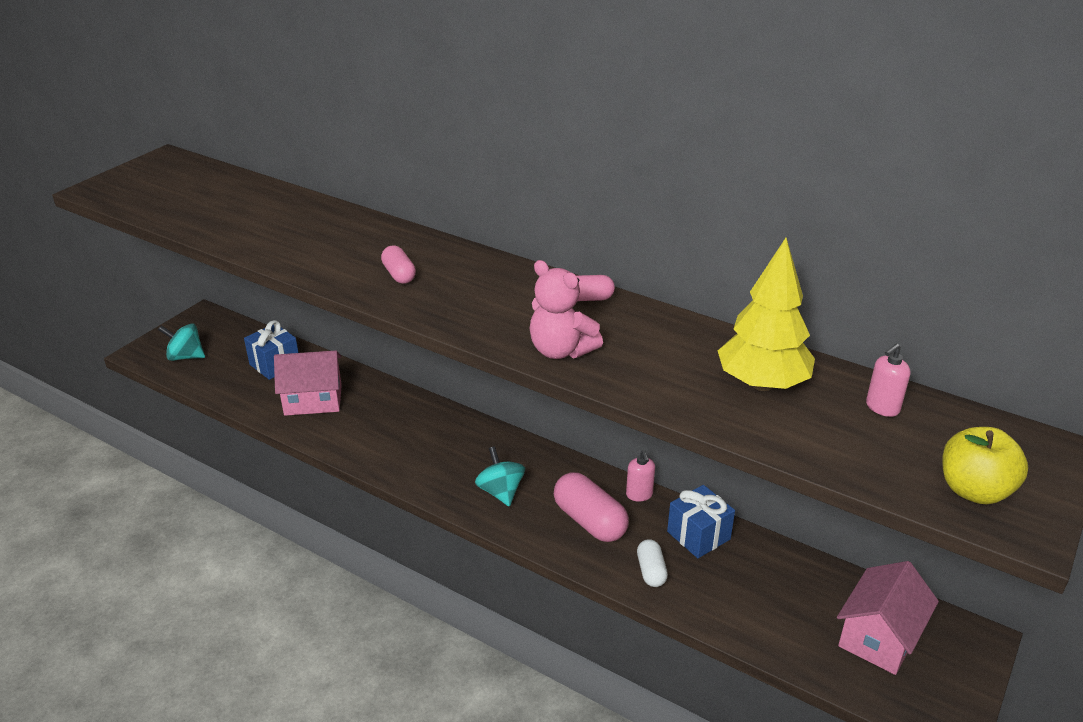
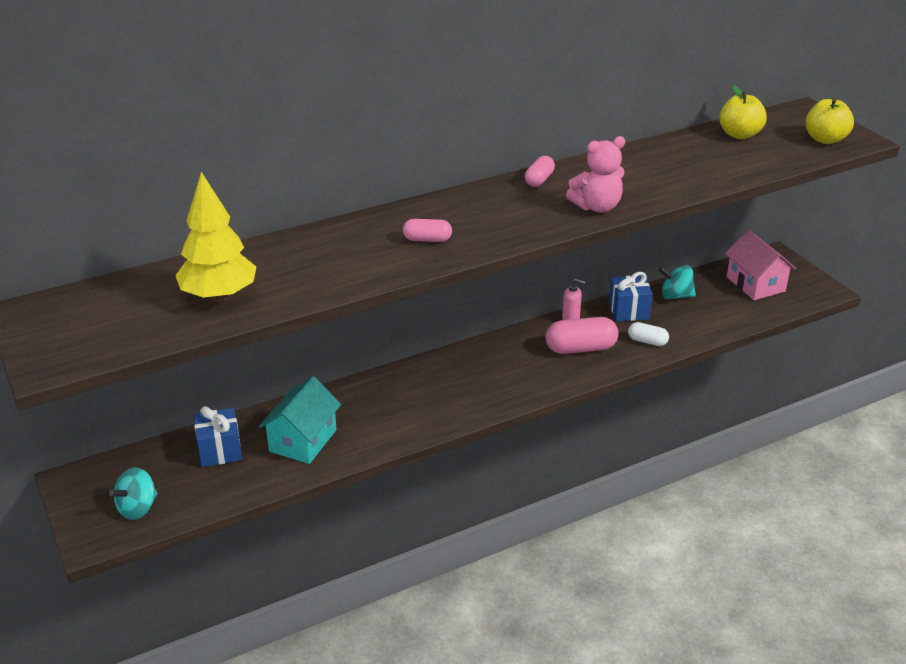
camera: 60 degrees left, 0 degrees up
pink house [274,350,342,416] -> turquoise house [259,377,341,464]
turquoise spinning top [475,446,525,507] -> turquoise spinning top moved to [658,265,696,300]
yellow tree [718,238,815,391] -> yellow tree moved to [175,172,256,302]
pink soap dispenser [866,343,911,417] -> yellow apple [719,85,767,139]

